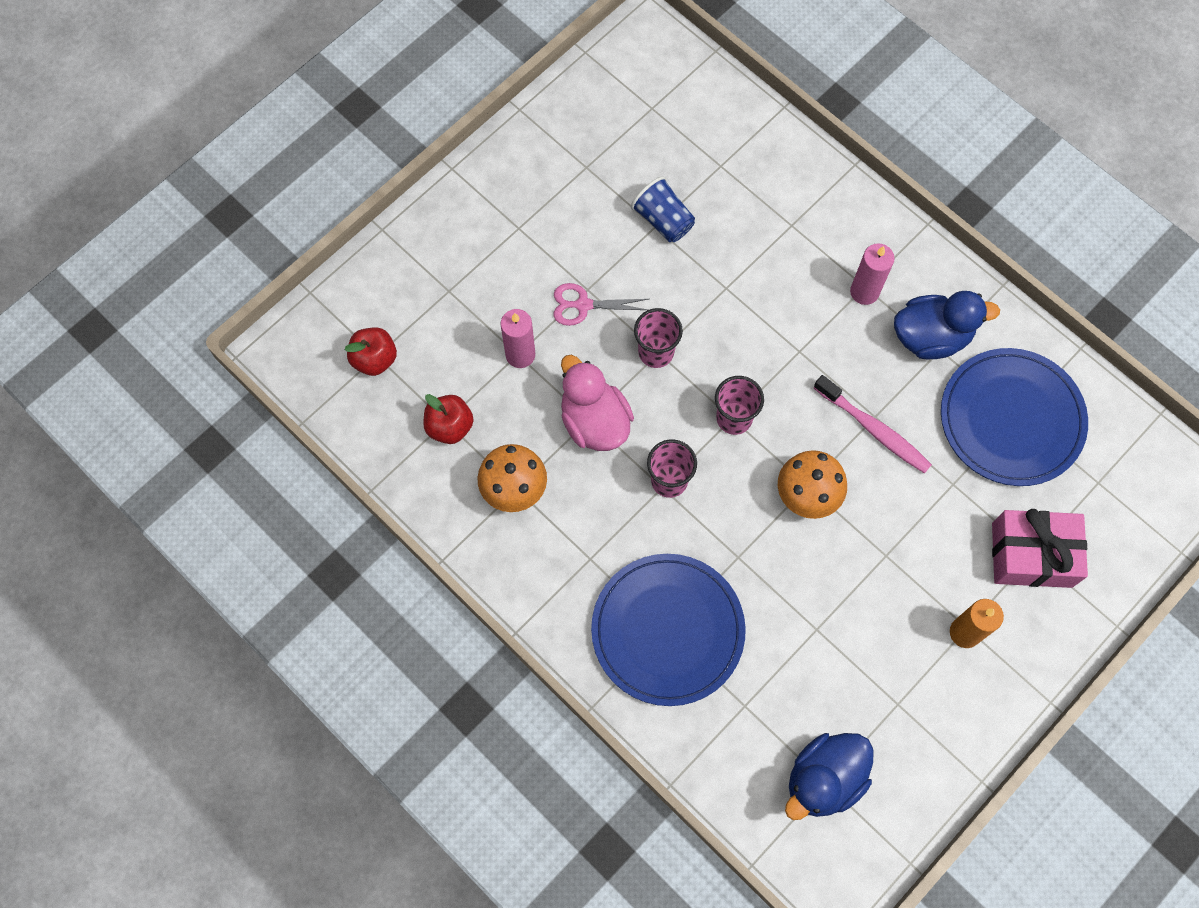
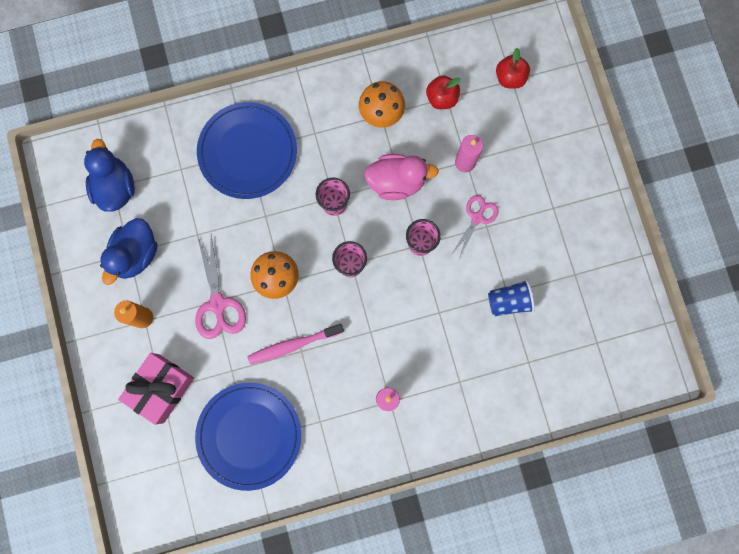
camera: 120 degrees right, 10 degrees up
blue duck [894,291,1000,359] -> blue duck moved to [100,218,158,285]
none -> pink scissors [195,236,246,339]

